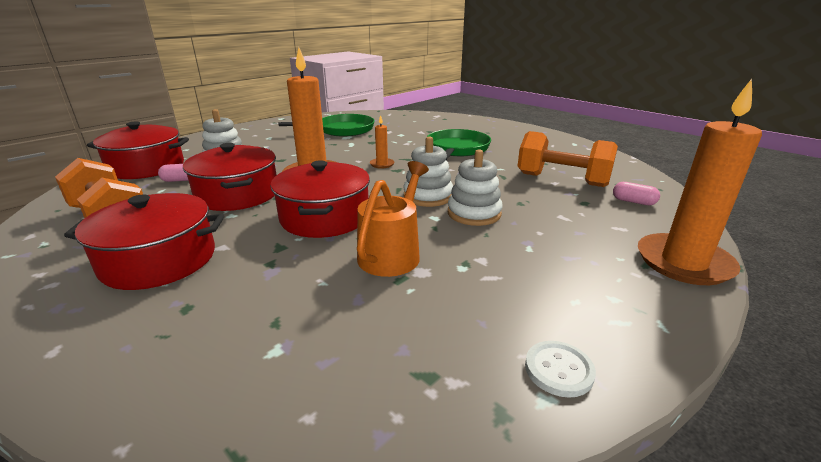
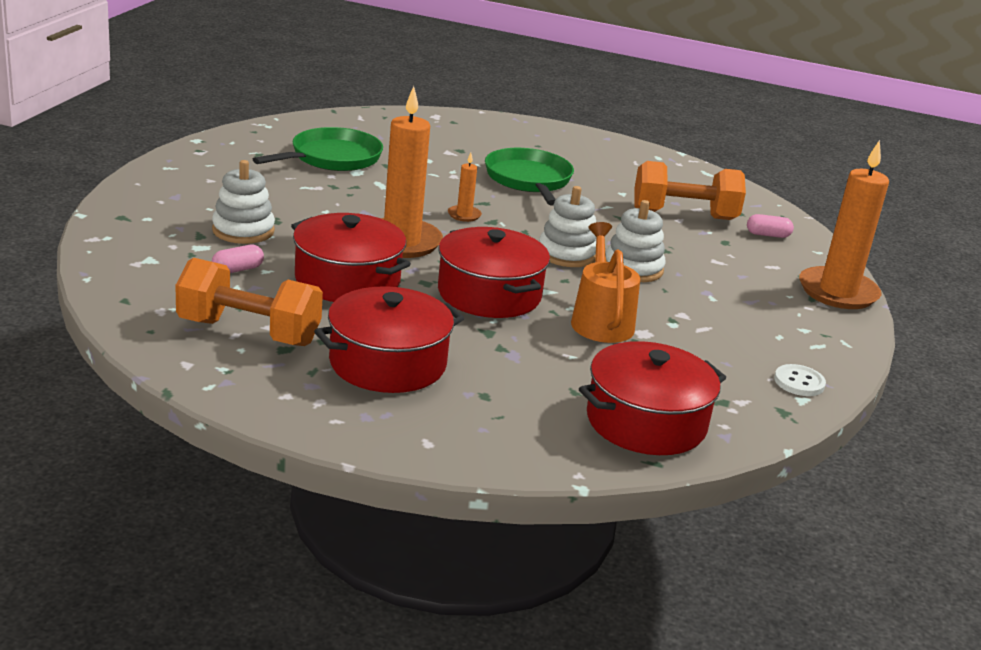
camera: 30 degrees left, 0 degrees up
red pot [87,121,189,179] -> red pot moved to [579,341,726,455]

